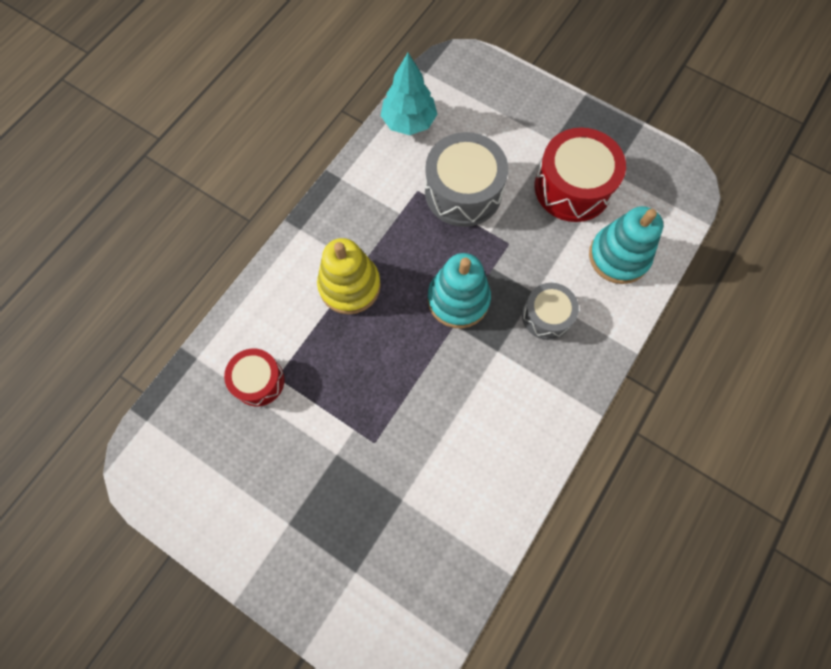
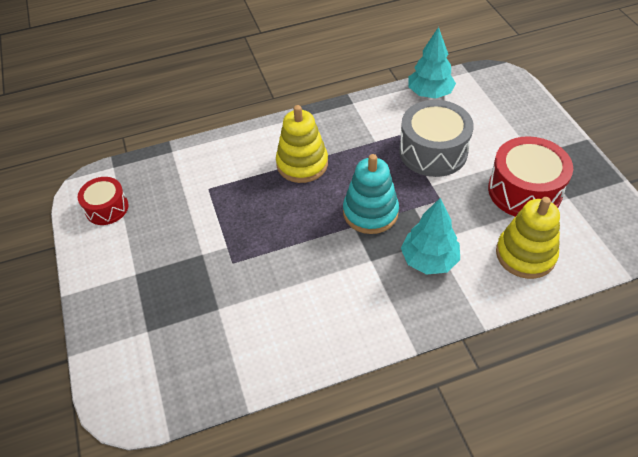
camera: 40 degrees right, 20 degrees down
red drum [224,349,285,406] -> red drum moved to [77,177,128,225]
grey drum [522,283,579,340] -> turquoise tree [401,198,460,275]
turquoise stacking toy [589,206,663,284] -> yellow stacking toy [496,197,560,279]

